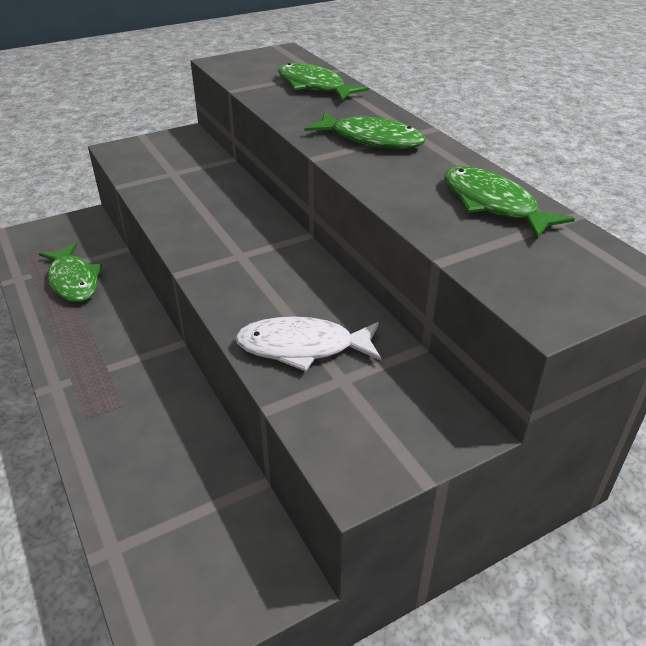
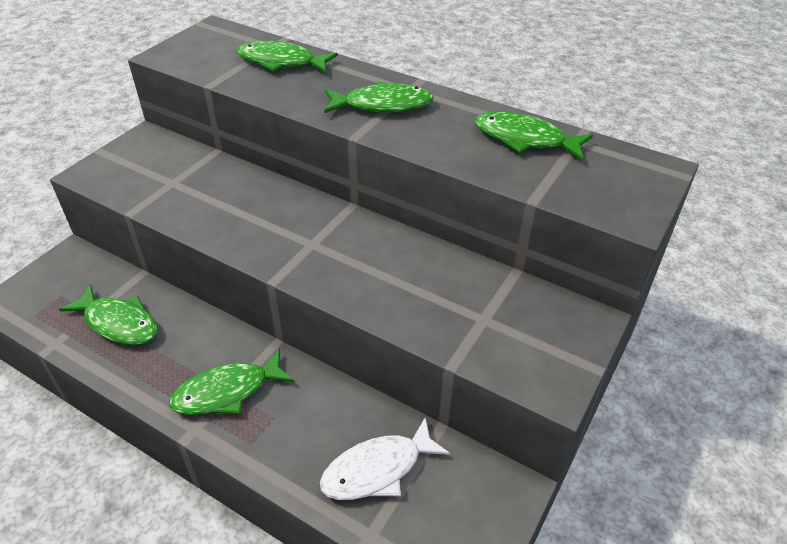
camera: 30 degrees left, 5 degrees up
white fish [235,317,381,372] -> white fish moved to [320,417,450,500]
none -> green fish [169,349,294,415]

